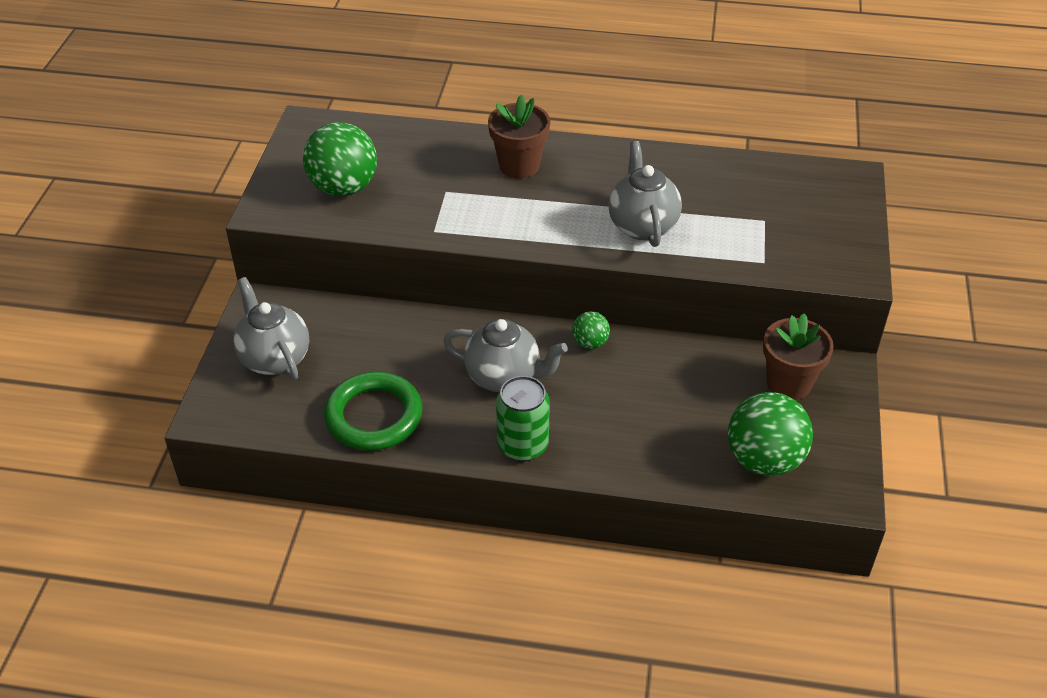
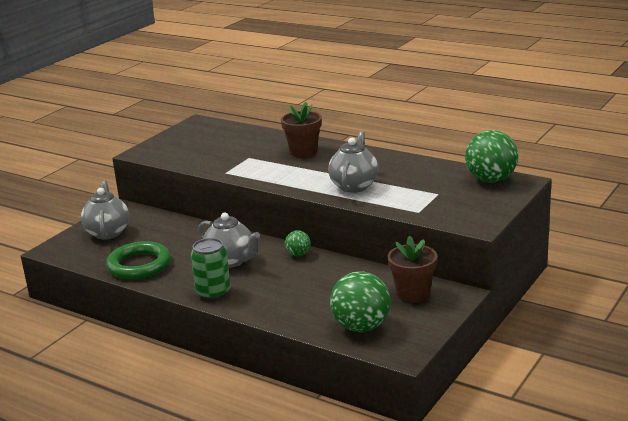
camera: 25 degrees right, 20 degrees down
green ball [303,122,377,197] -> green ball moved to [465,130,518,183]

